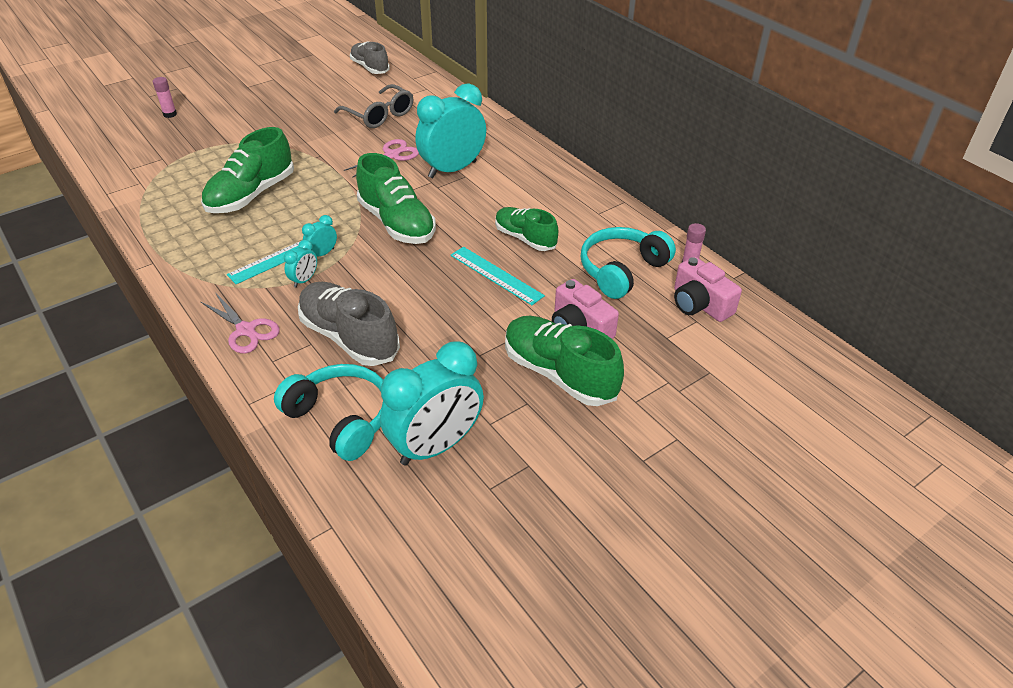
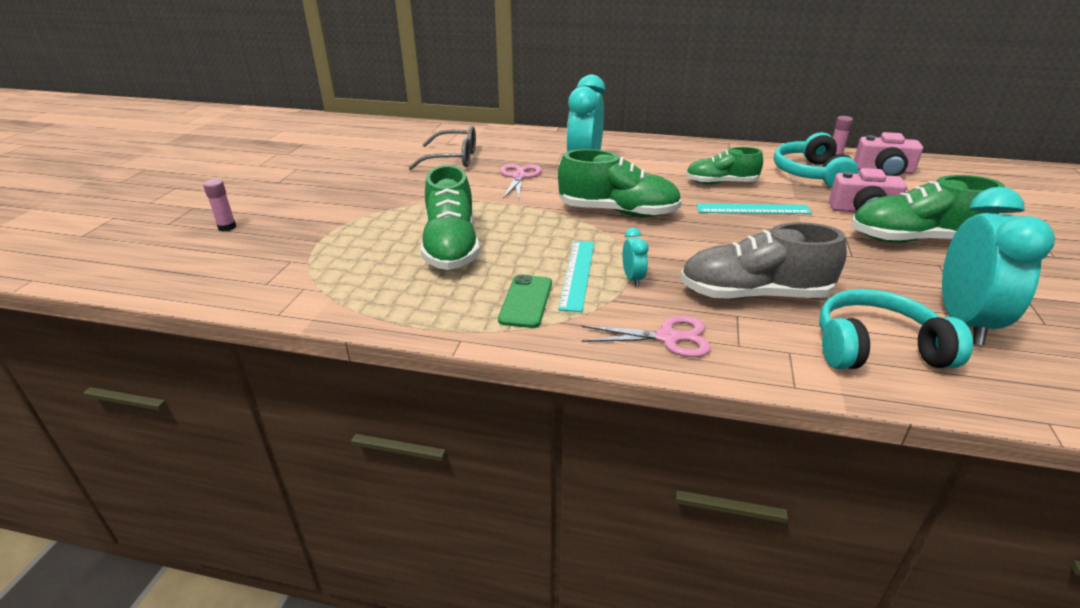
camera: 40 degrees left, 10 degrees down
turquoise clock [302,215,337,256] -> none
grey shoe [350,42,390,74] -> none
none -> green phone [498,274,552,328]

